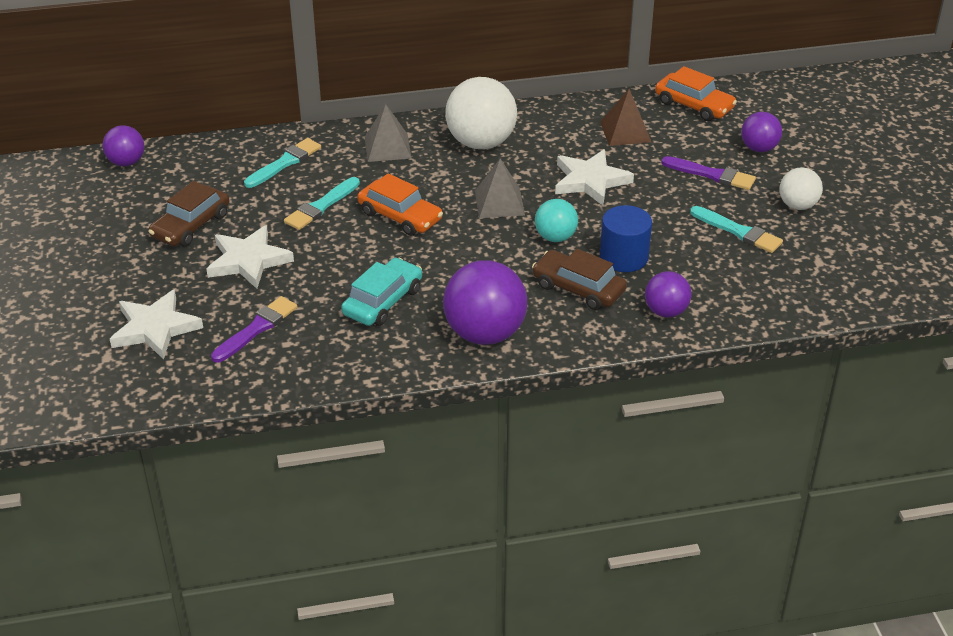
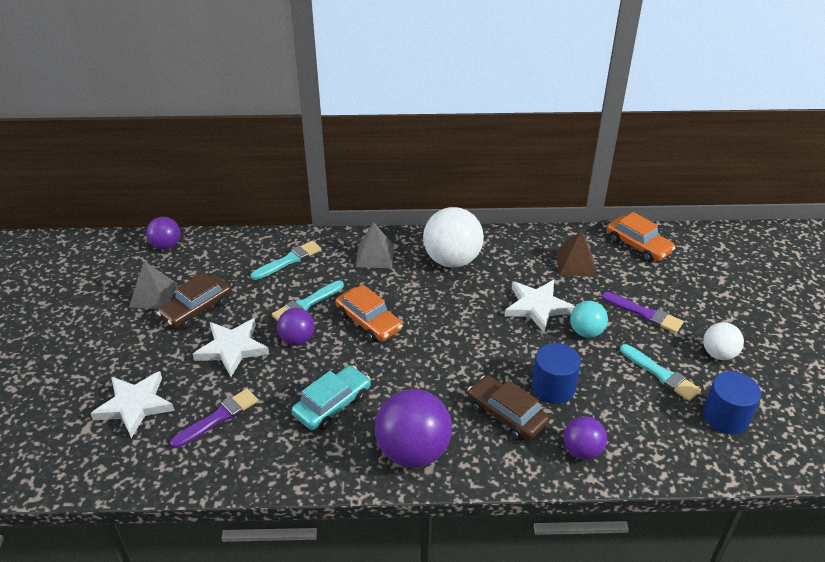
camera: 10 degrees right, 0 degrees up
grey pyramid [475,158,525,218] -> grey pyramid moved to [129,261,178,309]
turquoise ball [535,199,578,242] -> turquoise ball moved to [570,301,608,338]
purple ball [741,112,782,152] -> purple ball moved to [277,308,315,345]
none -> blue cylinder [703,371,761,434]

